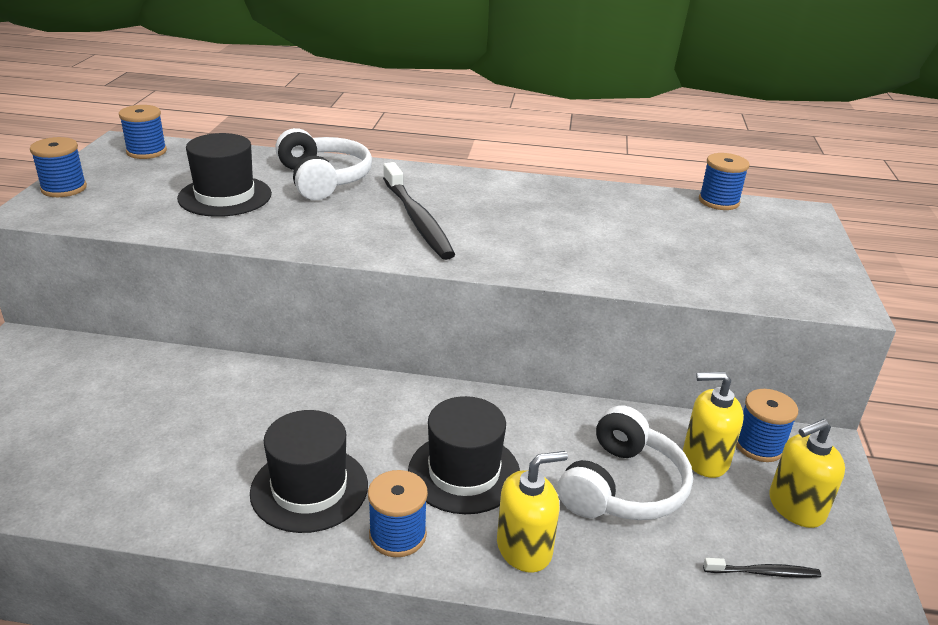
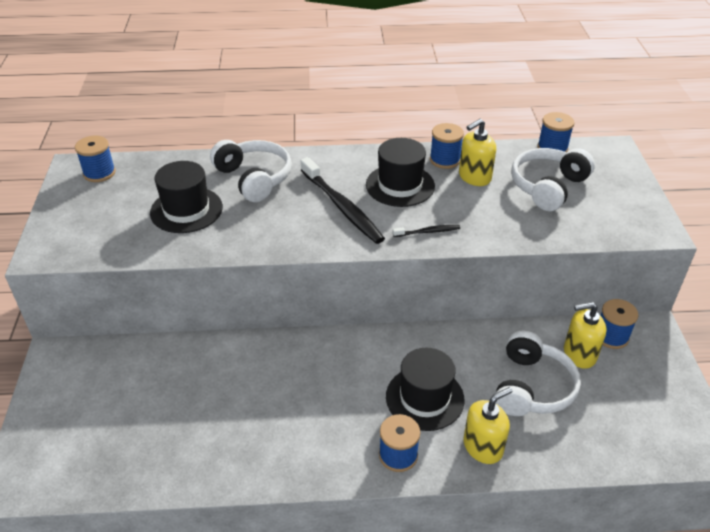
camera: 10 degrees left, 10 degrees up
blue spool [30,137,87,197] -> blue spool moved to [430,123,464,169]
black hat [250,410,368,533] -> black hat moved to [366,138,435,207]
black toothbrush [703,558,821,578] -> black toothbrush moved to [393,225,460,237]
yellow soap dispenser [769,419,845,528] -> yellow soap dispenser moved to [459,119,496,186]
none -> white headphones [511,148,595,211]

